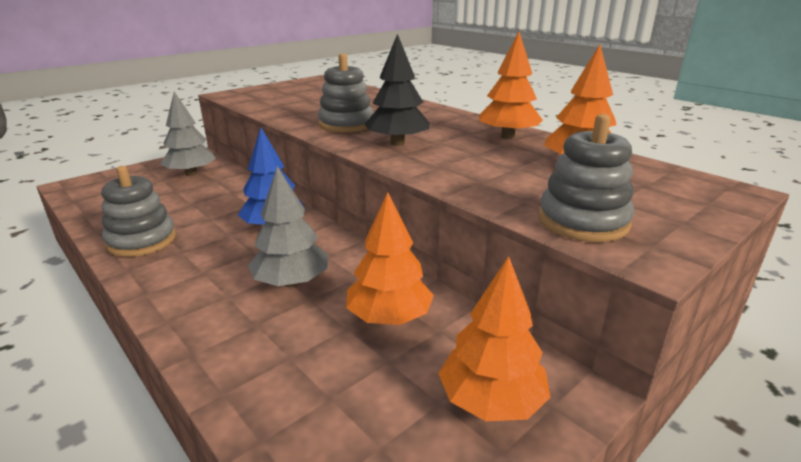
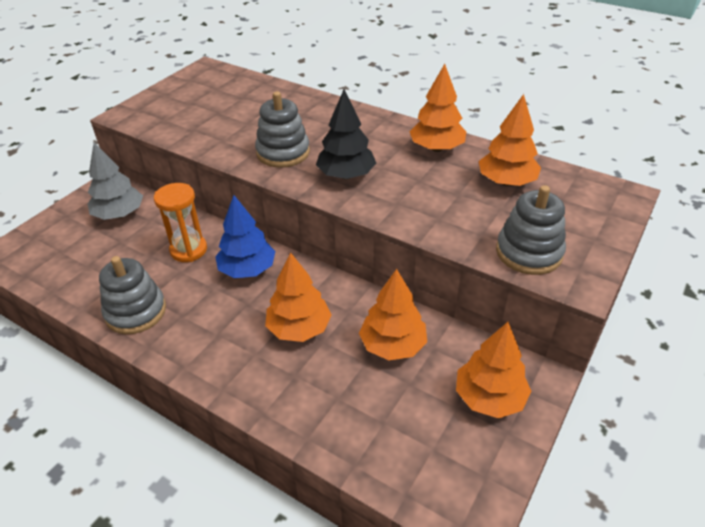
camera: 15 degrees left, 15 degrees up
grey tree [248,166,328,287] -> orange tree [265,252,332,342]
none -> orange hourglass [154,183,207,262]

